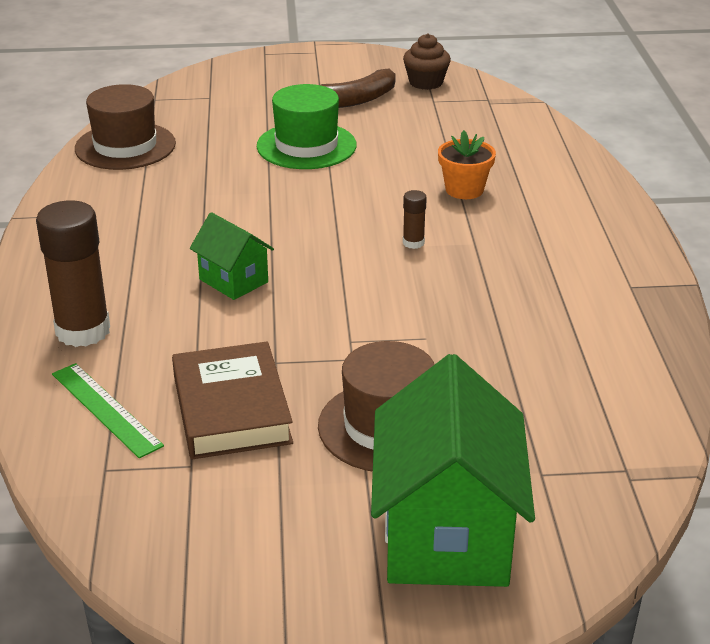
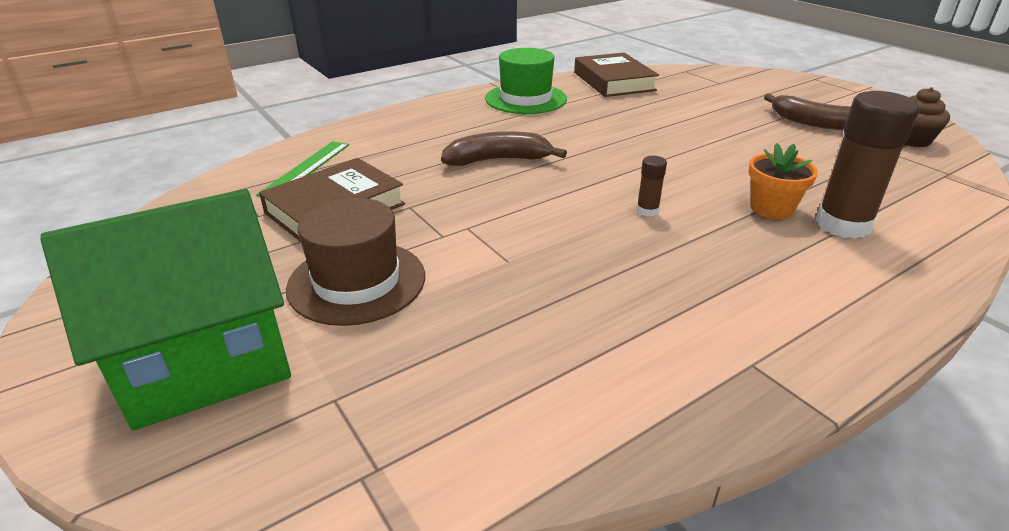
camera: 60 degrees right, 0 degrees up
brown glue stick [36,200,110,347] -> brown glue stick moved to [816,91,919,239]
brown hat [75,84,176,170] -> brown book [574,53,659,97]
green house [190,212,274,300] -> brown banana [441,131,567,166]
green hat [257,84,357,169] -> green hat moved to [485,48,567,114]

